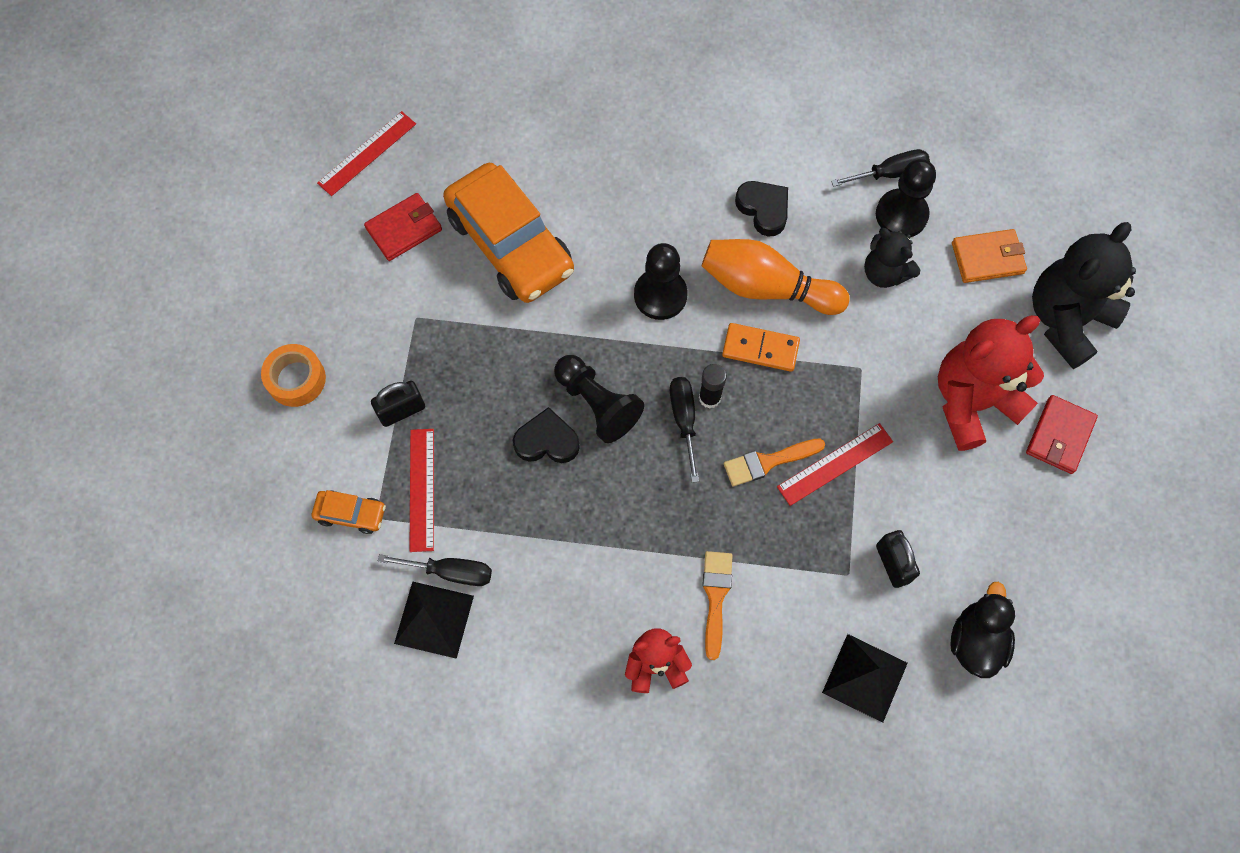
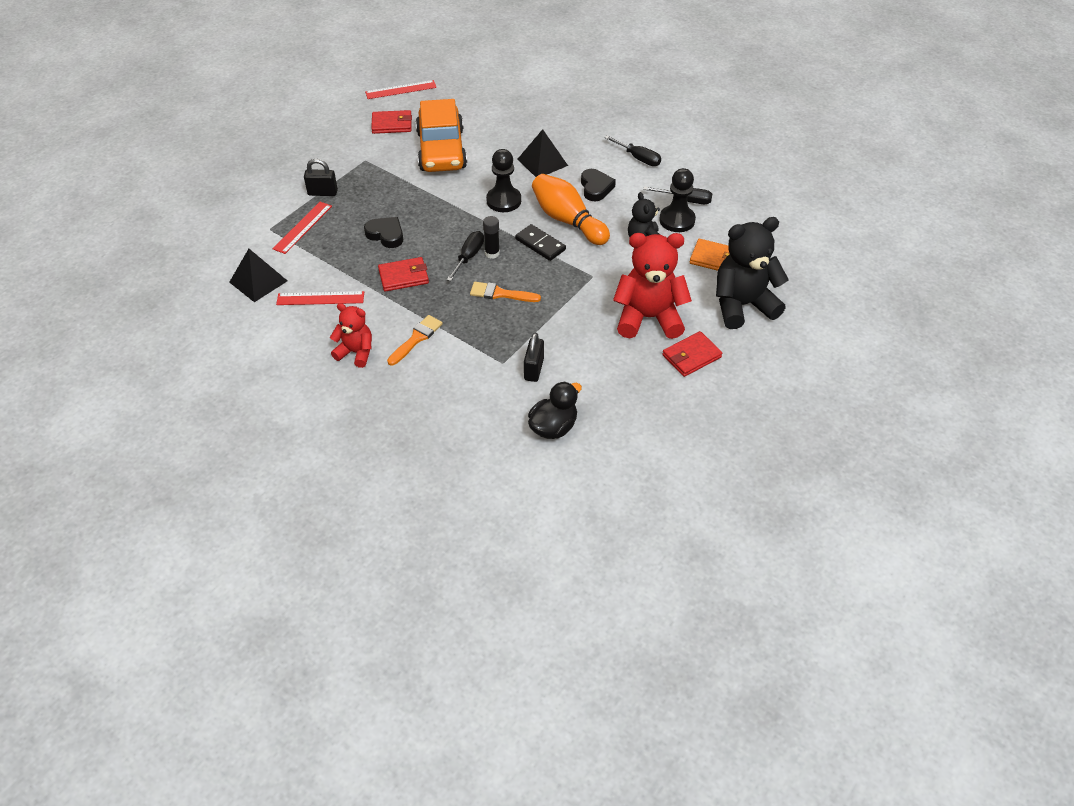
camera: 30 degrees right, 20 degrees down
orange tape [261,344,326,407] -> none
orange car [312,490,386,534] -> none
black screwdriver [378,554,492,586] -> black screwdriver moved to [604,135,661,166]
black pawn [554,355,644,443] -> none
orange domino [722,323,800,372] -> black domino [515,224,566,261]
red ruler [777,423,893,506] -> red ruler moved to [276,291,364,305]
black pyramid [822,634,908,723] -> black pyramid moved to [517,129,568,177]
none -> red wallet [378,257,429,292]

